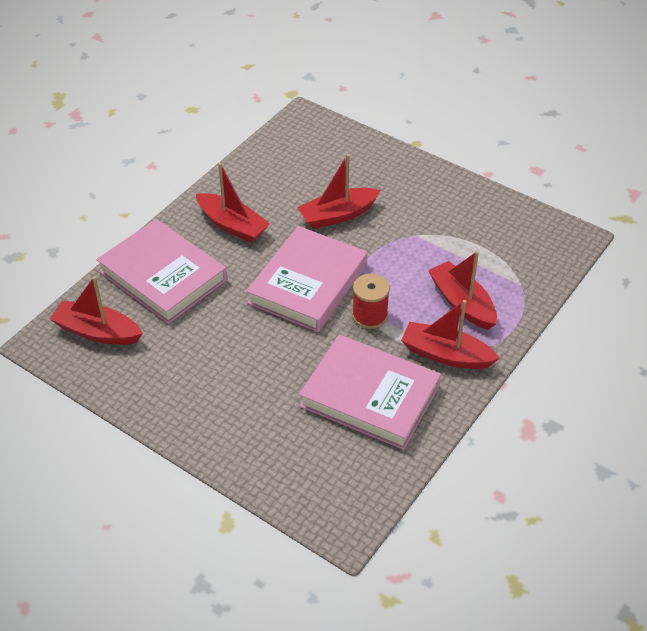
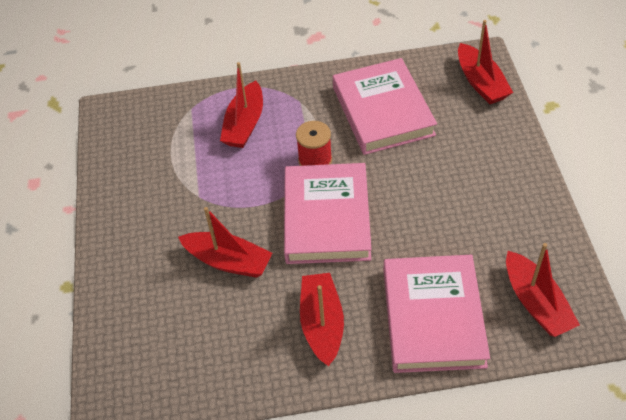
camera: 130 degrees left, 5 degrees up
pink book [246,226,367,332] -> pink book turned 75 degrees counterclockwise [284,163,371,264]
red boat [401,300,500,369] -> red boat moved to [458,20,513,104]

